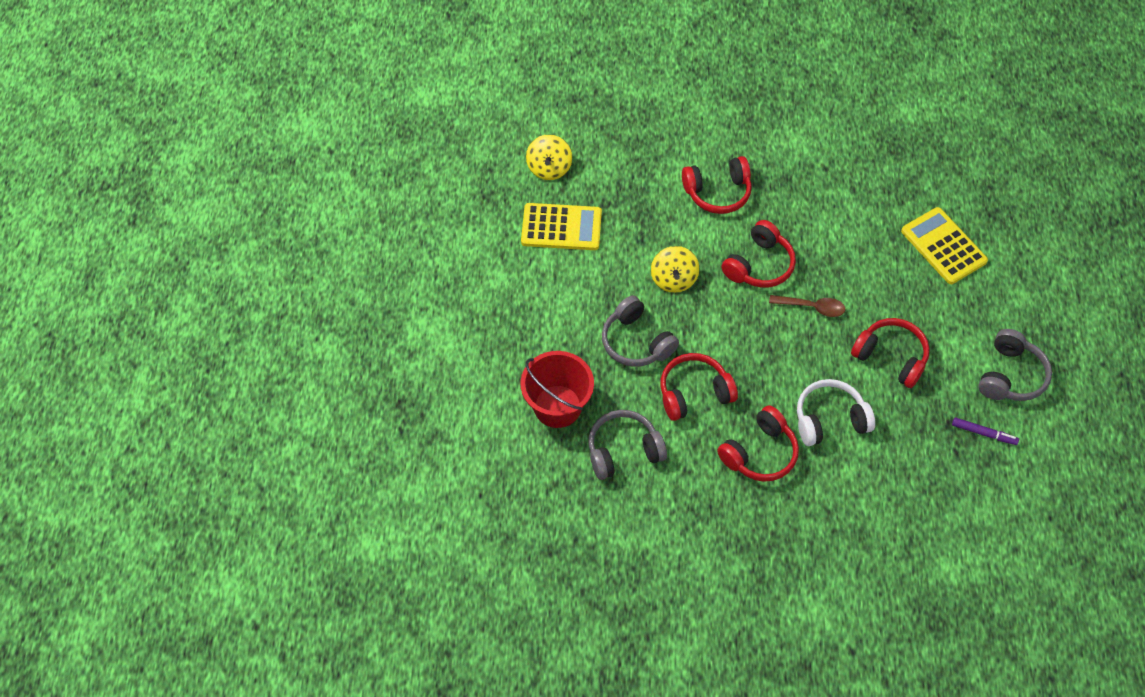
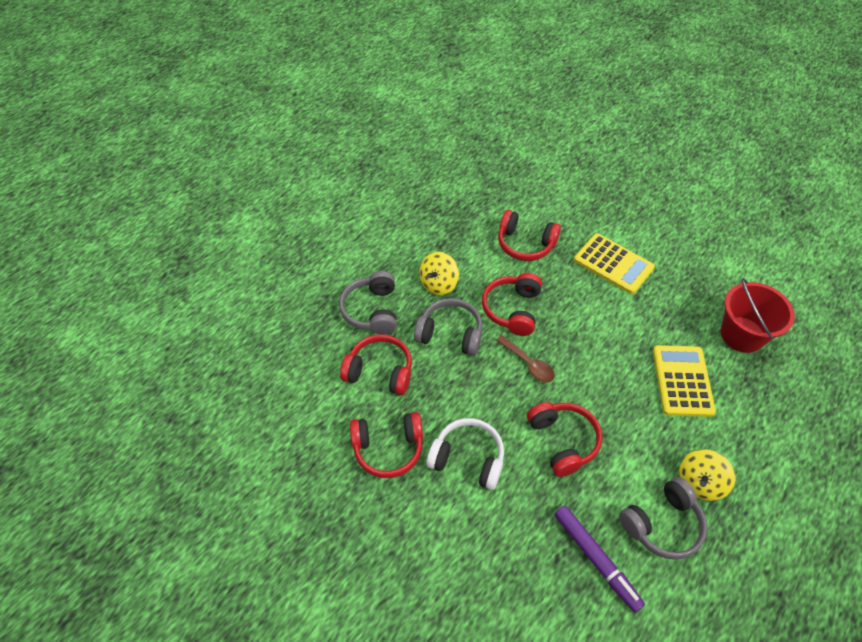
camera: 35 degrees right, 5 degrees down
yellow calculator [521,203,602,250] -> yellow calculator moved to [574,233,655,294]
red bucket [521,351,594,428] -> red bucket moved to [721,278,795,353]
yellow spinning top [526,134,572,180] -> yellow spinning top moved to [679,449,736,501]
grey headphones [588,410,667,480] -> grey headphones moved to [414,298,482,356]
red headphones [722,220,796,288] -> red headphones turned 120 degrees clockwise [482,273,542,336]
purple marker [952,417,1019,445] -> purple marker [554,506,645,613], size x1.66

